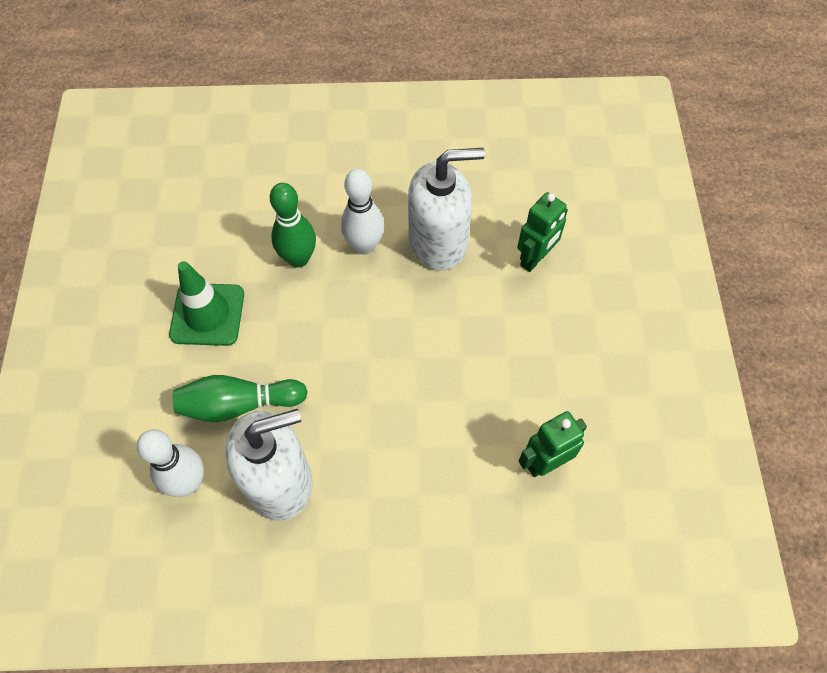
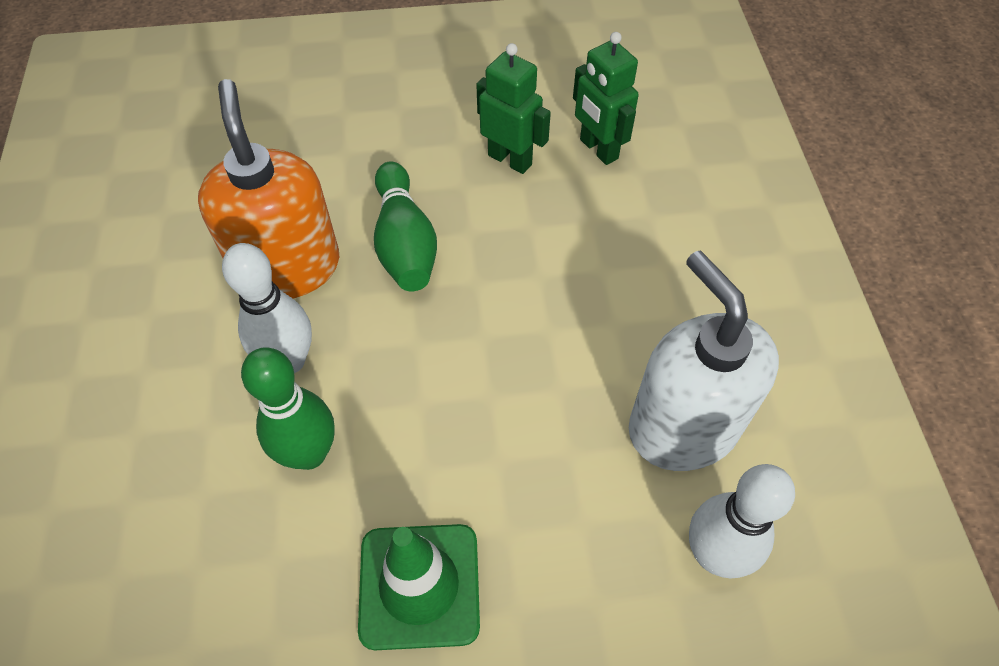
camera: 95 degrees left, 5 degrees down
green bowling pin [173,375,308,422] -> green bowling pin moved to [374,161,437,291]
white soap dispenser [408,148,485,271] -> orange soap dispenser [198,79,339,298]
green robot [517,192,568,272] -> green robot moved to [476,43,551,174]

